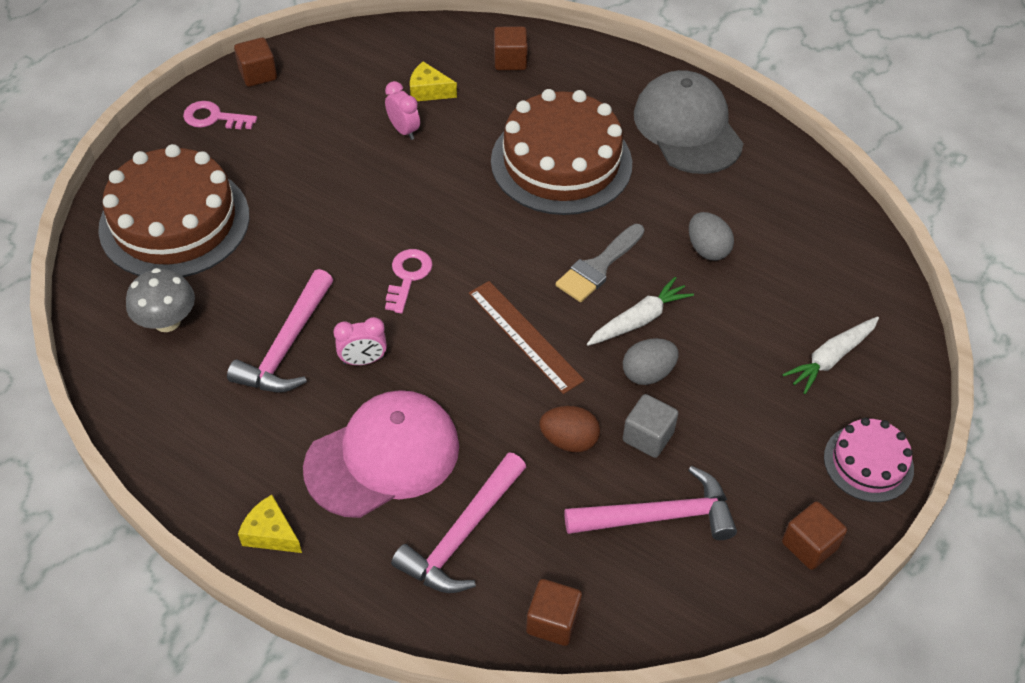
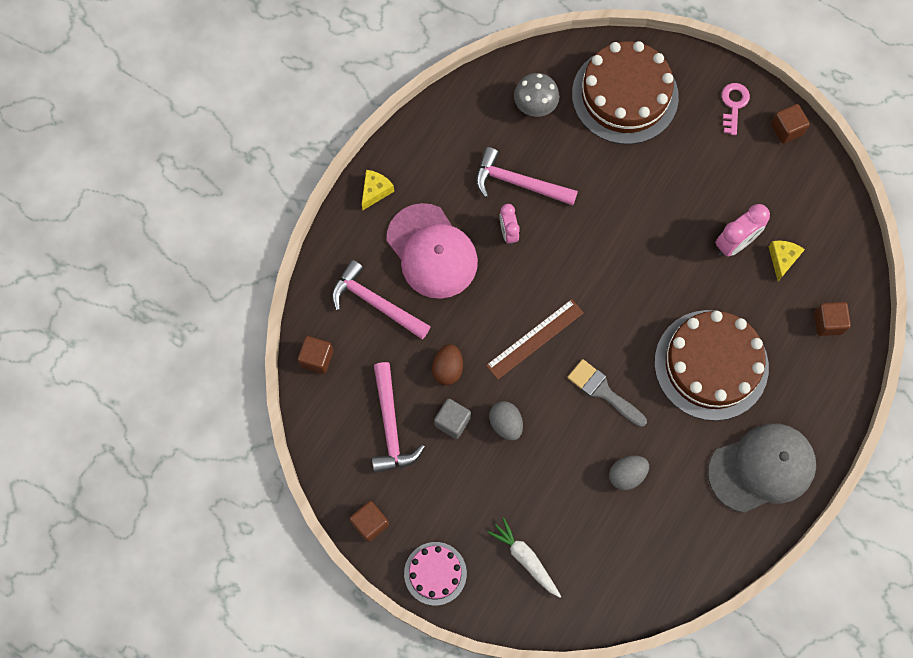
camera: 90 degrees right, 20 degrees up
pink clock [385,81,420,140] -> pink clock [716,204,770,257], size x1.52
pink key [385,249,433,314] -> none
white carrot [587,277,694,346] -> none

